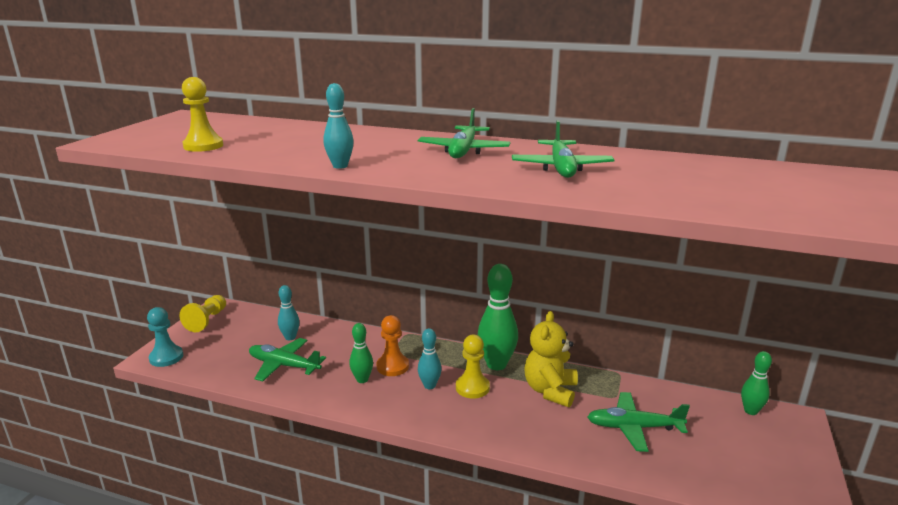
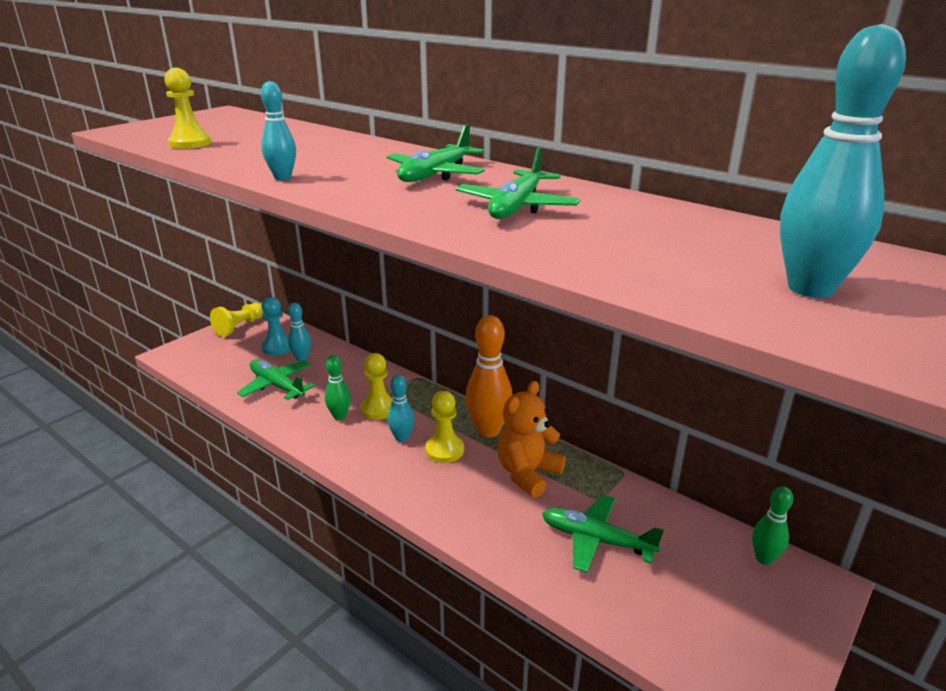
camera: 20 degrees right, 5 degrees up
turquoise pawn [147,307,183,367] -> turquoise pawn moved to [261,297,291,356]
orange pawn [376,315,409,376] -> yellow pawn [361,353,392,420]
green bowling pin [478,264,518,370] -> orange bowling pin [465,315,512,438]
yellow teddy bear [524,311,578,407] -> orange teddy bear [497,381,566,498]
none -> turquoise bowling pin [780,24,906,298]

